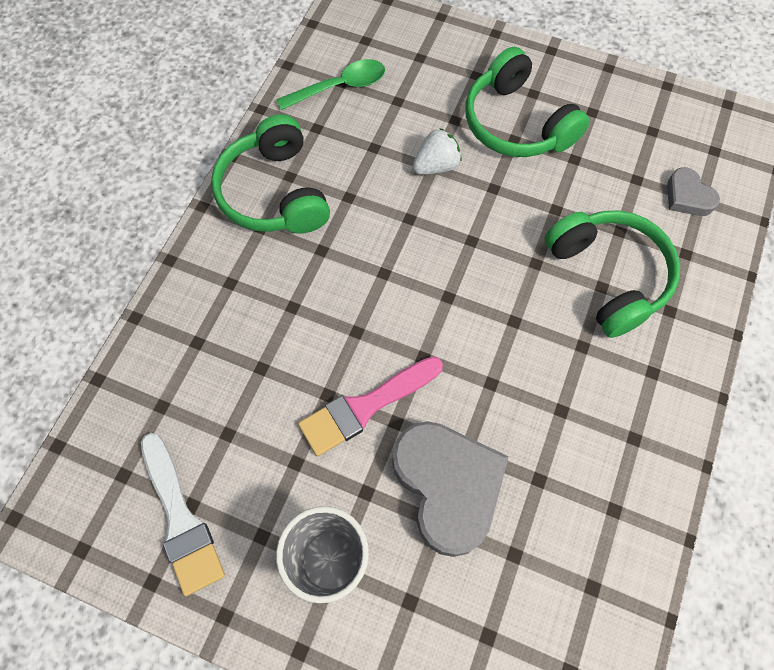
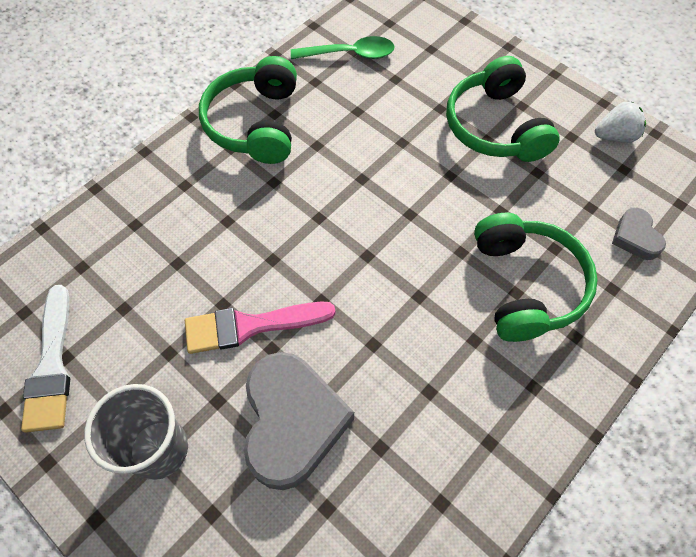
camera: 20 degrees right, 5 degrees down
white strawberry [413,128,462,175] -> white strawberry moved to [595,101,646,143]

